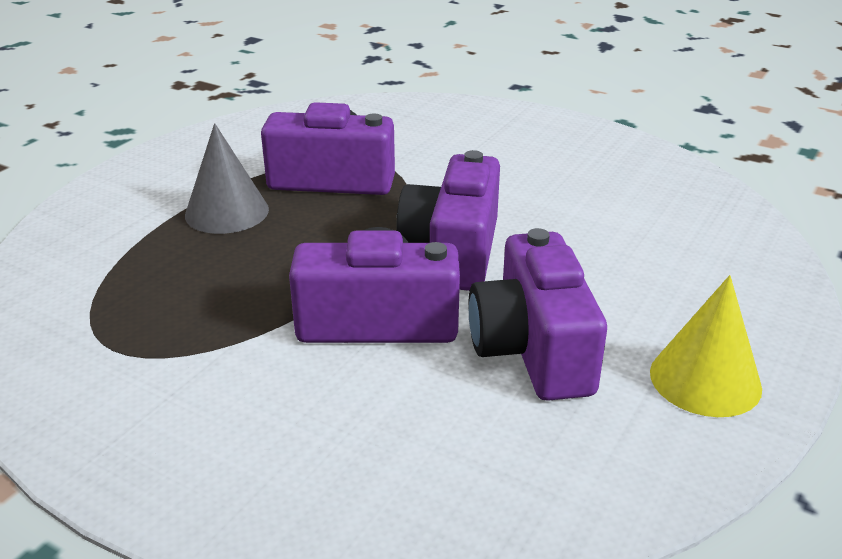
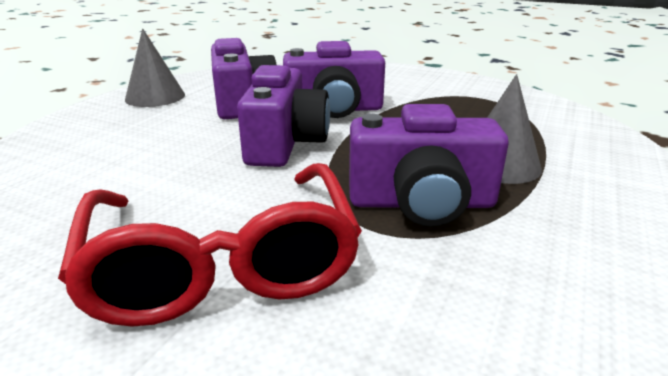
camera: 175 degrees right, 5 degrees down
yellow cone [650,275,762,417] -> grey cone [125,28,185,107]
none -> red glasses [58,163,362,327]

